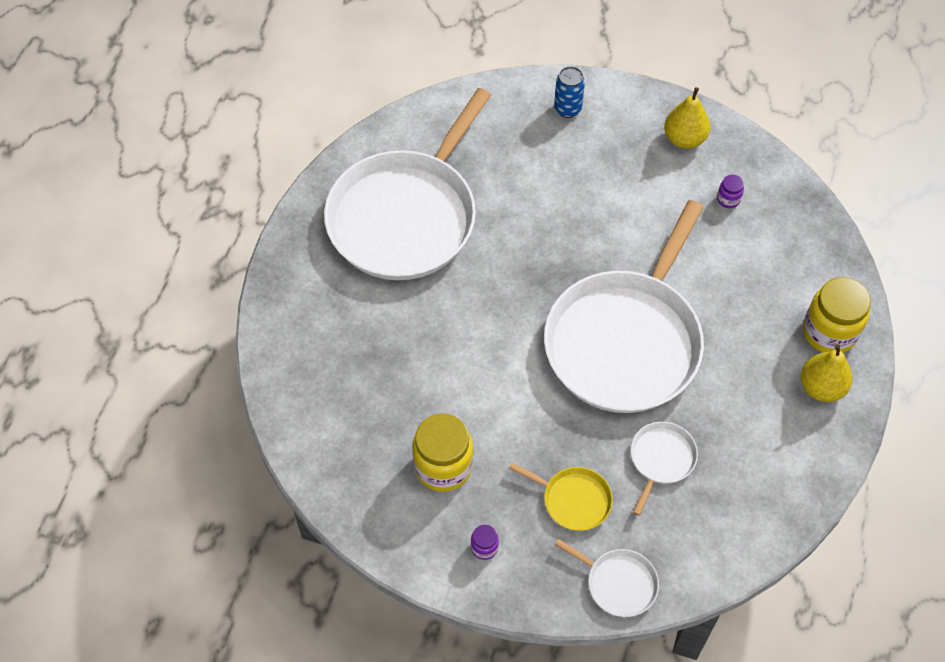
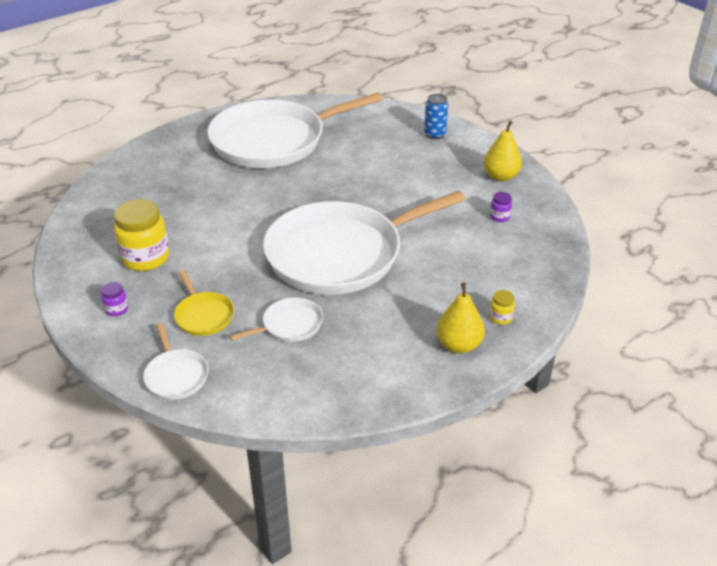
camera: 35 degrees right, 20 degrees down
yellow jar [803,277,871,353] -> yellow jar [489,290,515,325], size x0.45

